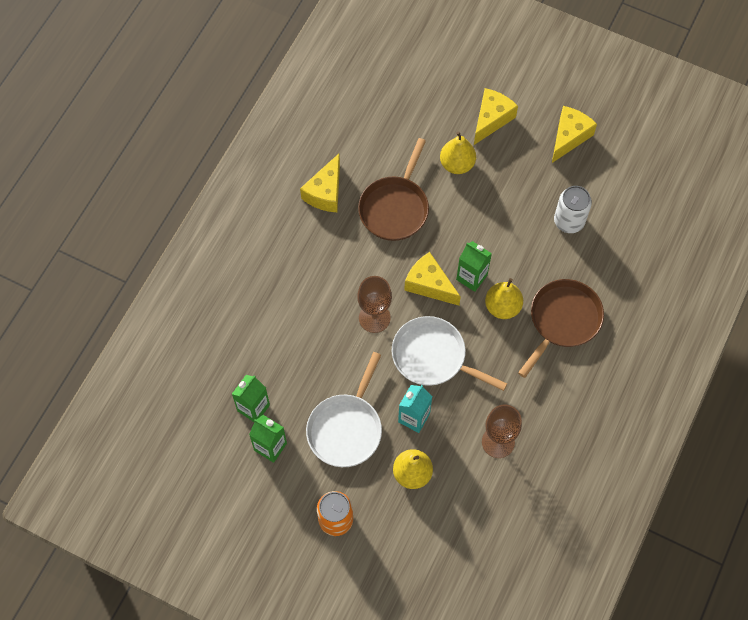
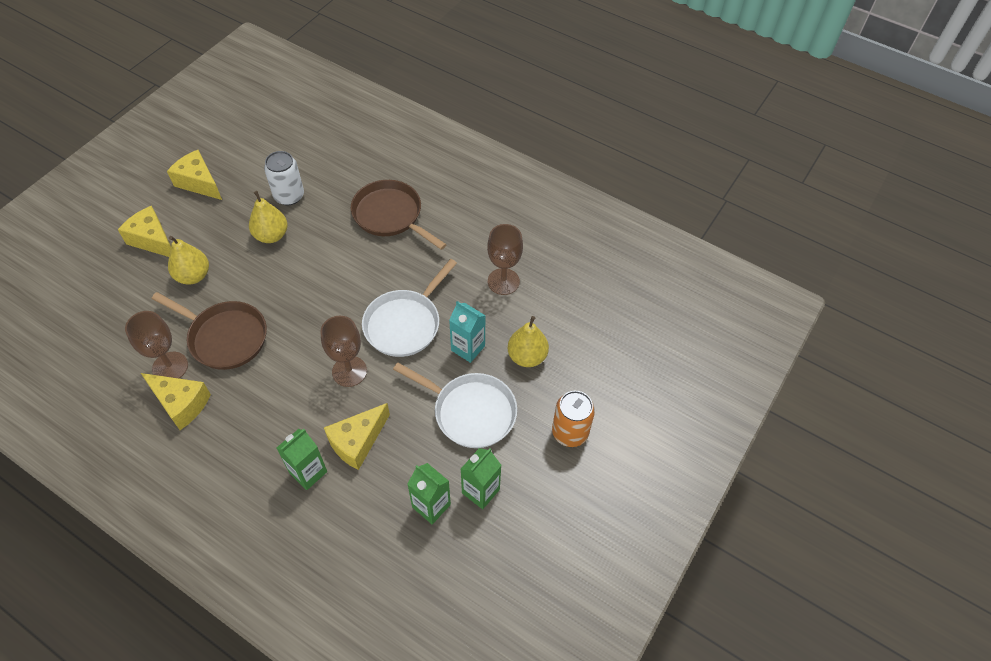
camera: 85 degrees left, 10 degrees down
yellow cheese [404,252,461,306] -> yellow cheese moved to [324,403,390,470]
green carton [456,241,492,292] -> green carton moved to [277,429,327,490]
yellow pear [485,278,523,319] -> yellow pear moved to [249,191,288,243]
none -> brown goblet [125,311,188,378]

